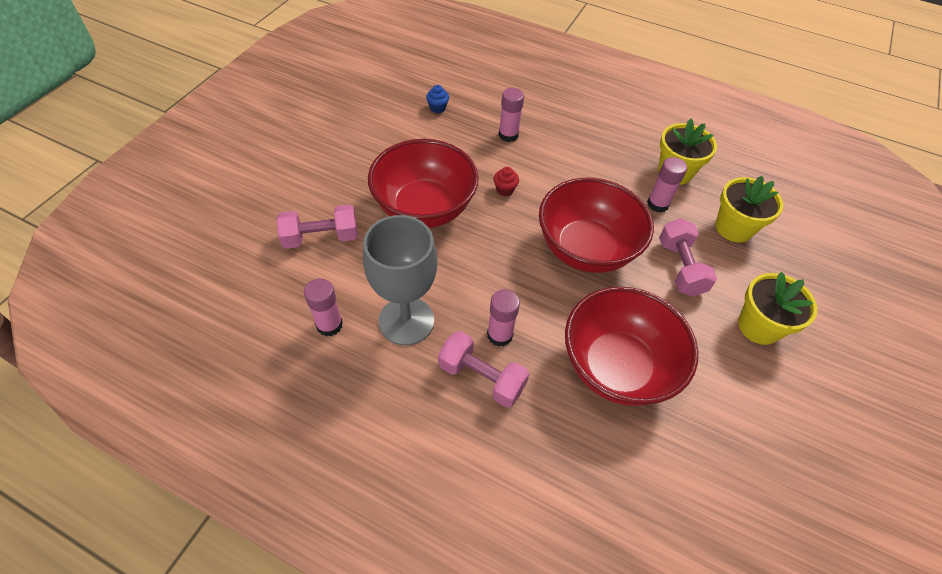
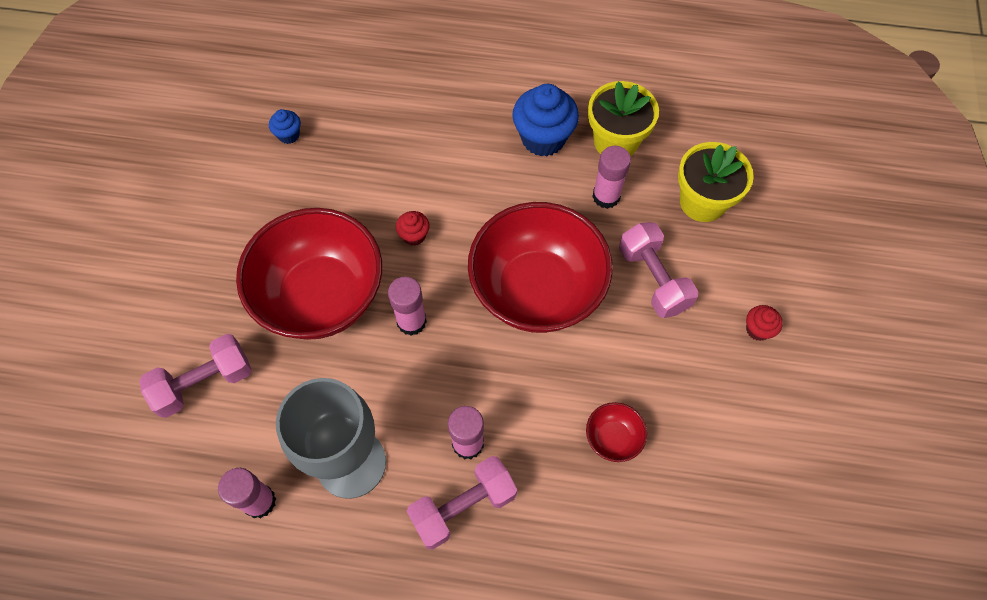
camera: 15 degrees left, 10 degrees up
pink dumbbell [438,331,529,407] -> pink dumbbell turned 45 degrees counterclockwise [406,456,517,549]
pink glue stick [498,88,524,142] -> pink glue stick moved to [388,277,427,336]
red bowl [565,287,698,406] -> red bowl [586,402,647,462], size x0.40
yellow flower pot [738,272,817,345] -> red cupcake [746,305,783,341]
none -> blue cupcake [512,84,579,156]

